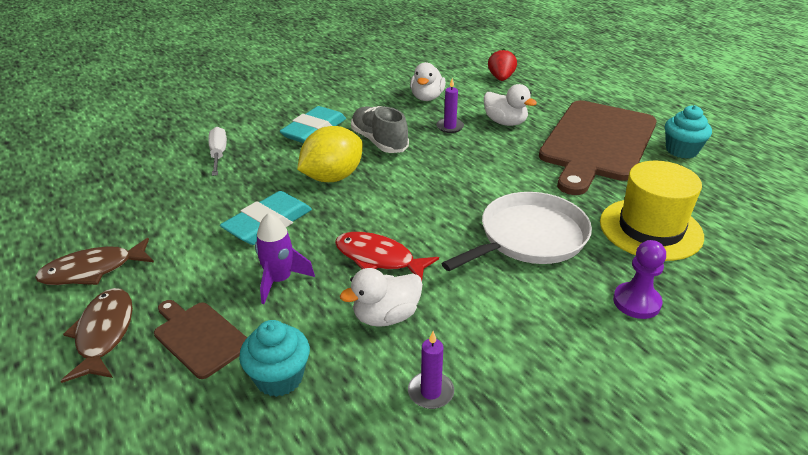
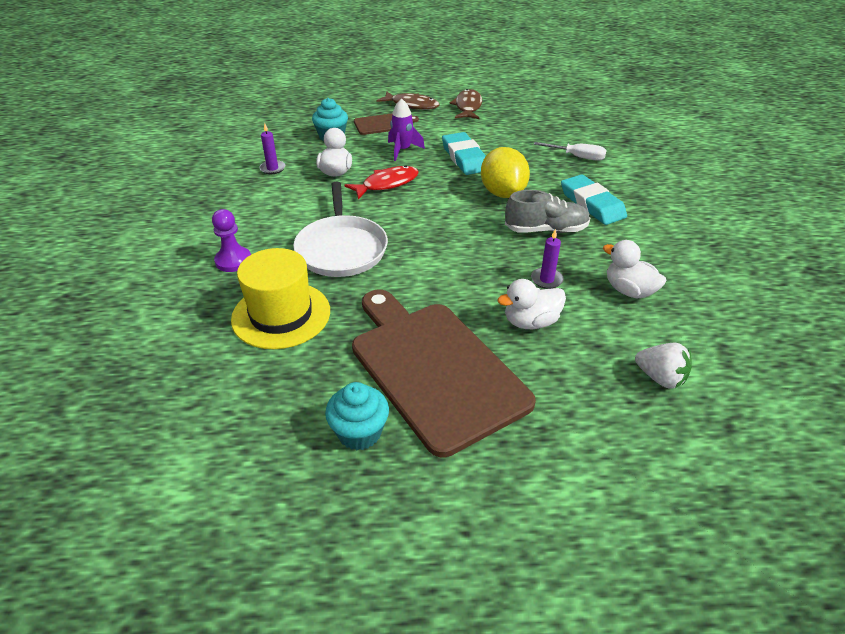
camera: 120 degrees right, 5 degrees up
red strawberry [488,48,517,81] -> white strawberry [635,343,691,389]

